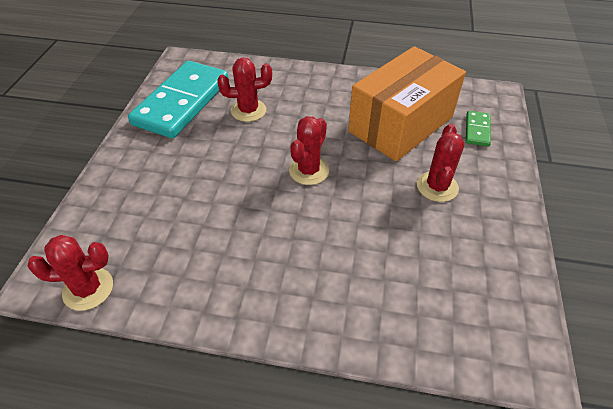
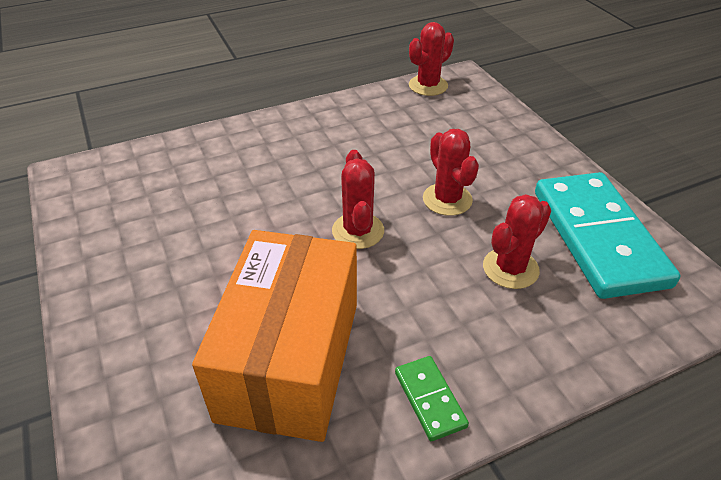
camera: 145 degrees right, 5 degrees down
red cactus [417,124,464,202] -> red cactus moved to [423,129,479,216]
green domino [466,111,491,147] -> green domino moved to [395,356,469,441]

